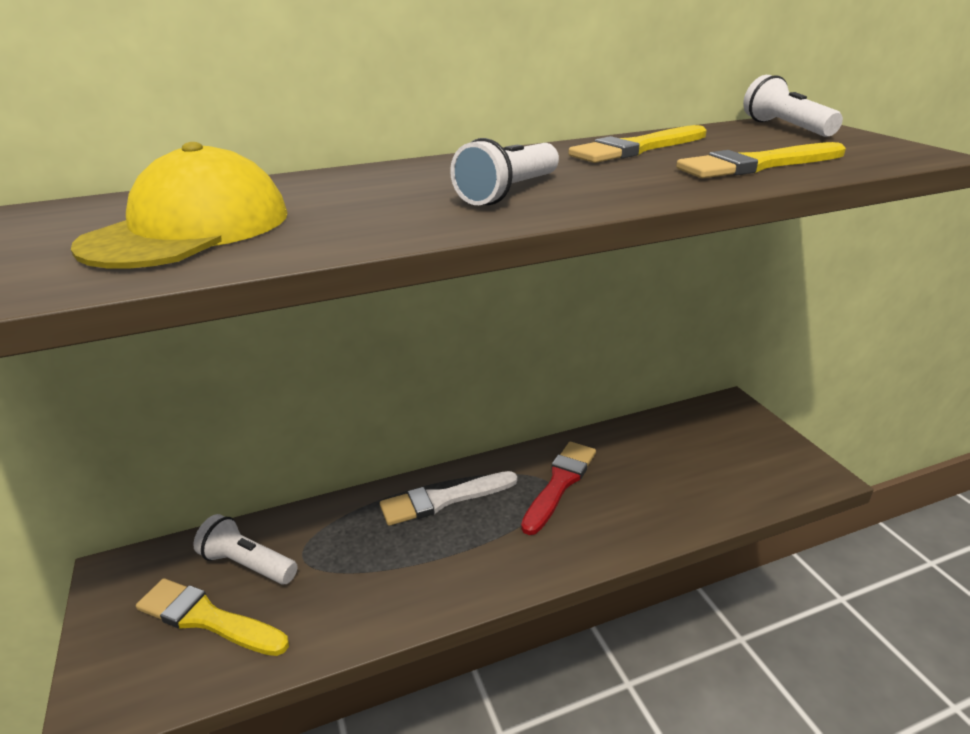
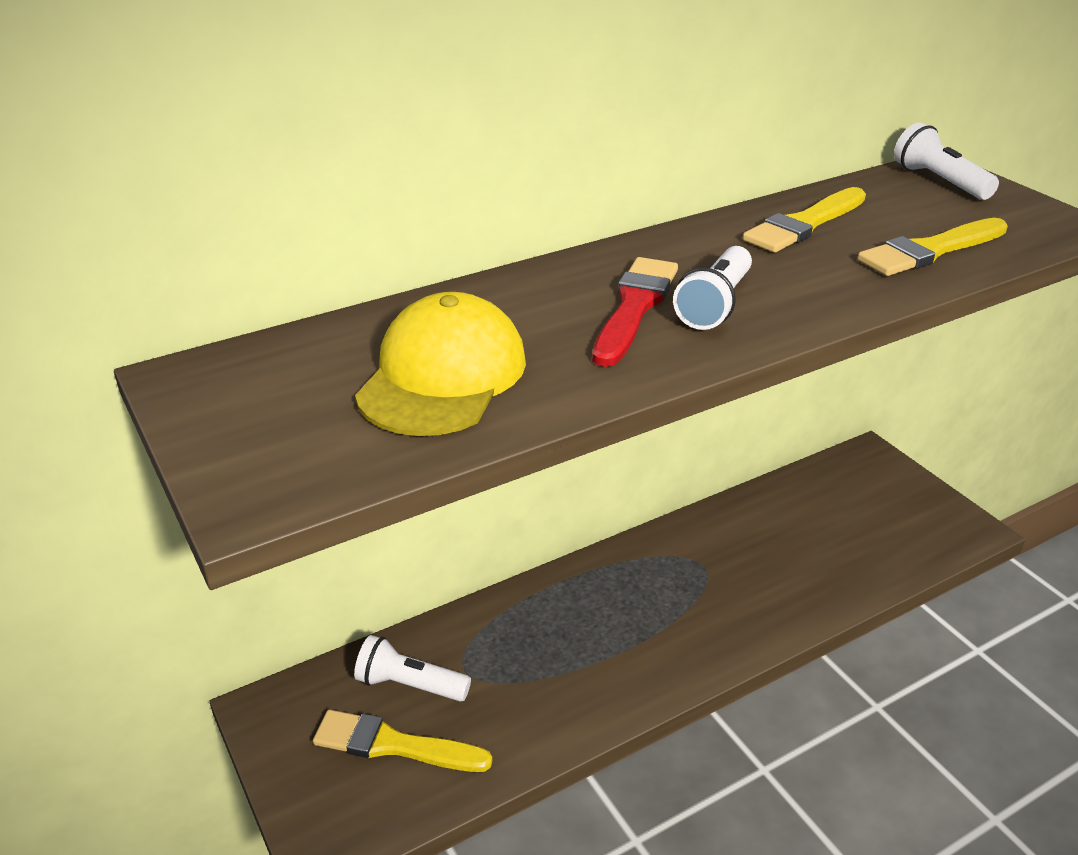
camera: 10 degrees left, 5 degrees up
white brush [380,471,517,526] -> none
red brush [521,442,596,535] -> red brush moved to [592,257,678,367]

